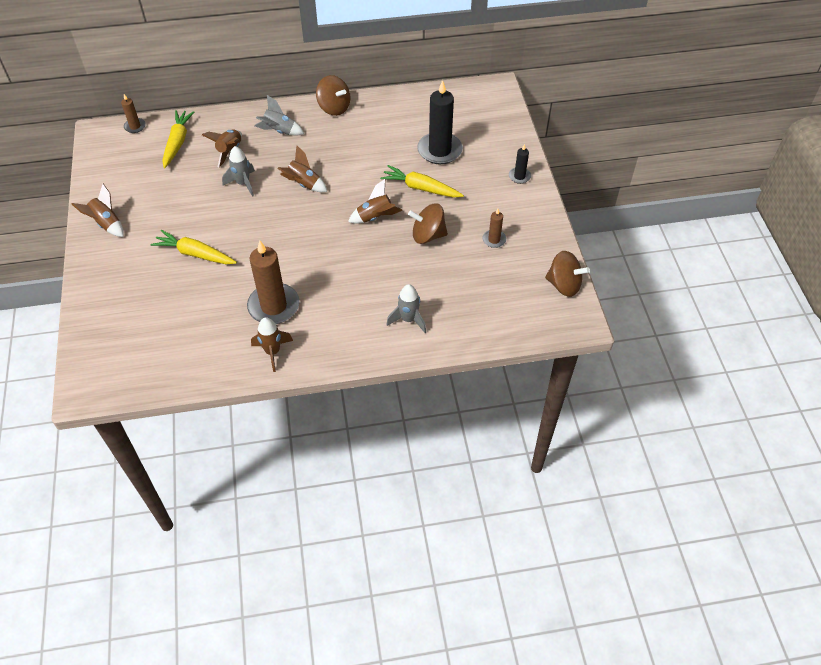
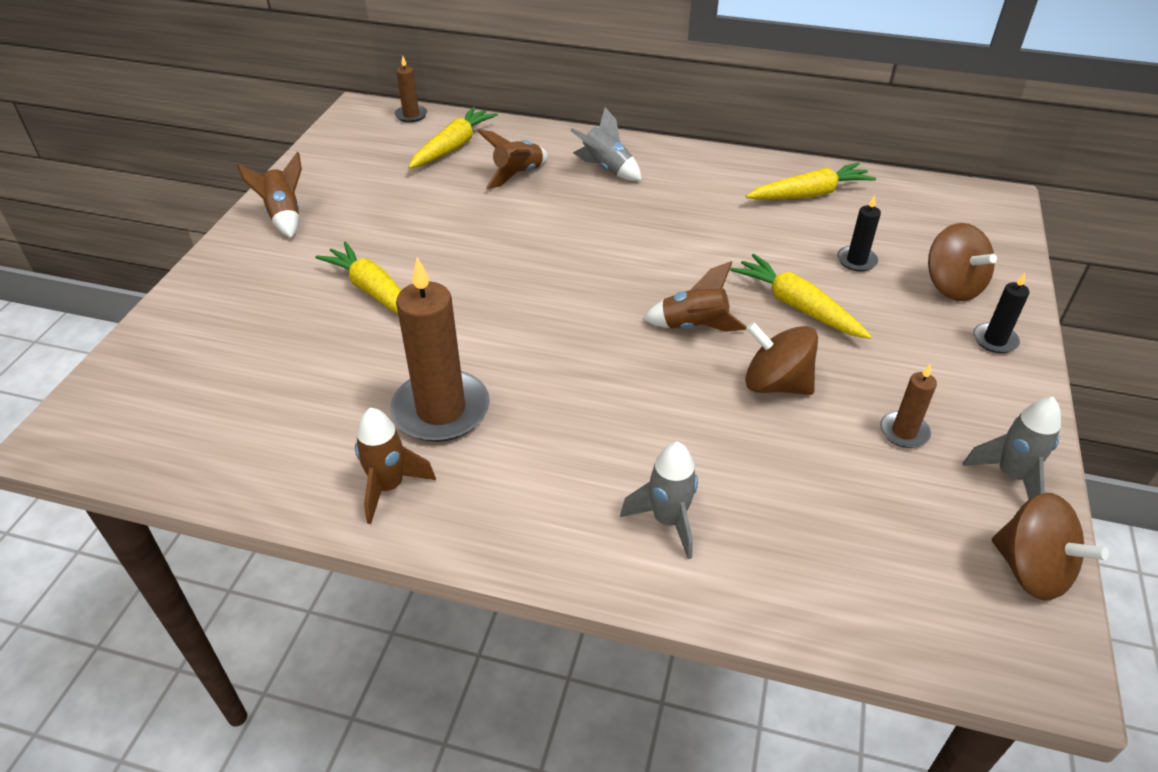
camera: 25 degrees right, 10 degrees down
grey rocket [222,146,255,197] -> grey rocket moved to [963,397,1061,499]
brown rocket [277,146,327,192] -> none
brown spinning top [316,75,350,116] -> brown spinning top moved to [928,223,997,301]
black candle [417,80,463,164] -> black candle [837,195,881,272], size x0.49
none -> yellow carrot [746,162,876,200]

